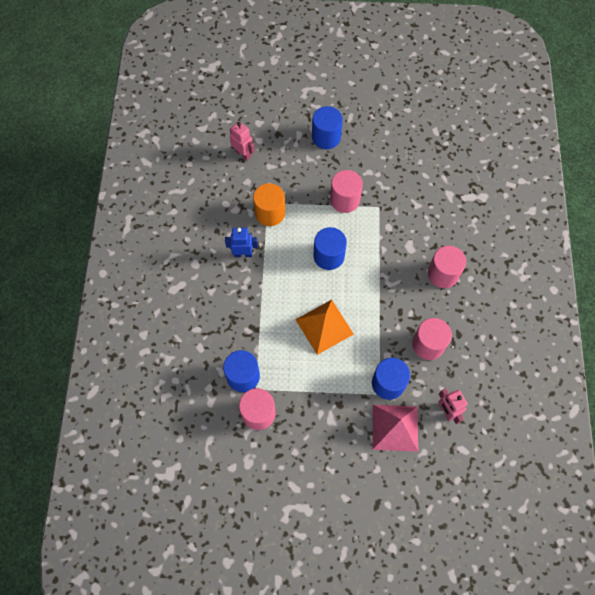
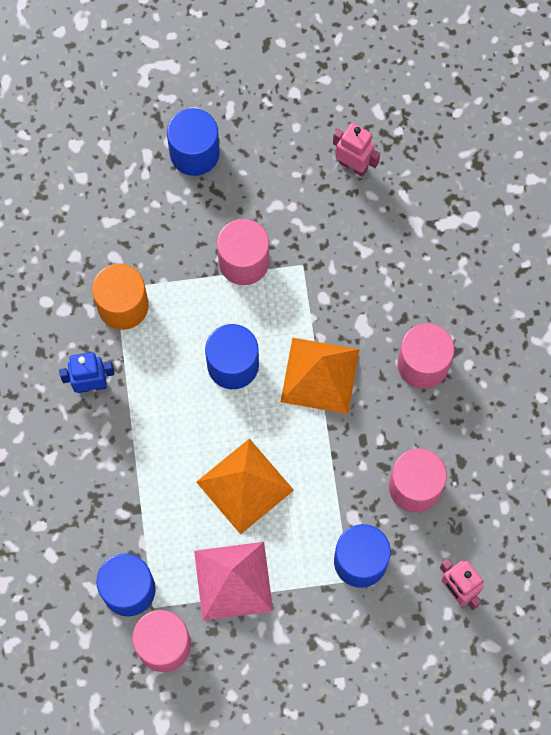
camera: 10 degrees left, 5 degrees up
pink robot [230,121,255,161] -> pink robot moved to [333,123,380,177]
pink pyramid [373,405,418,452] -> pink pyramid moved to [194,542,273,621]
none -> orange pyramid [281,338,360,414]

